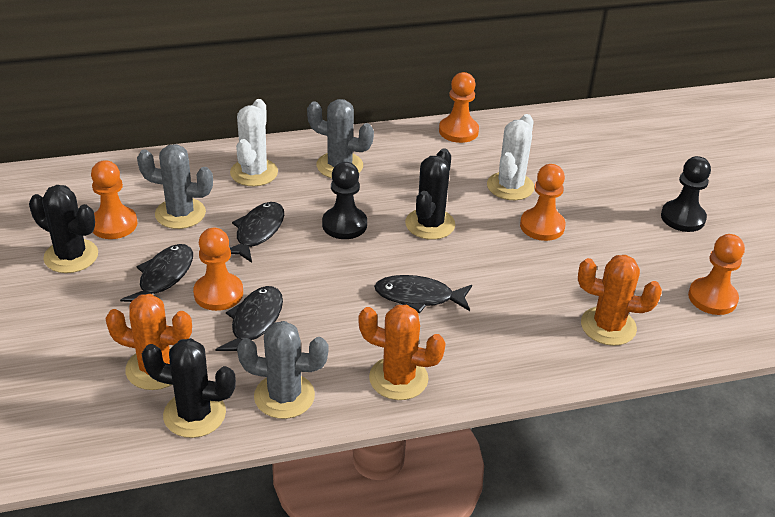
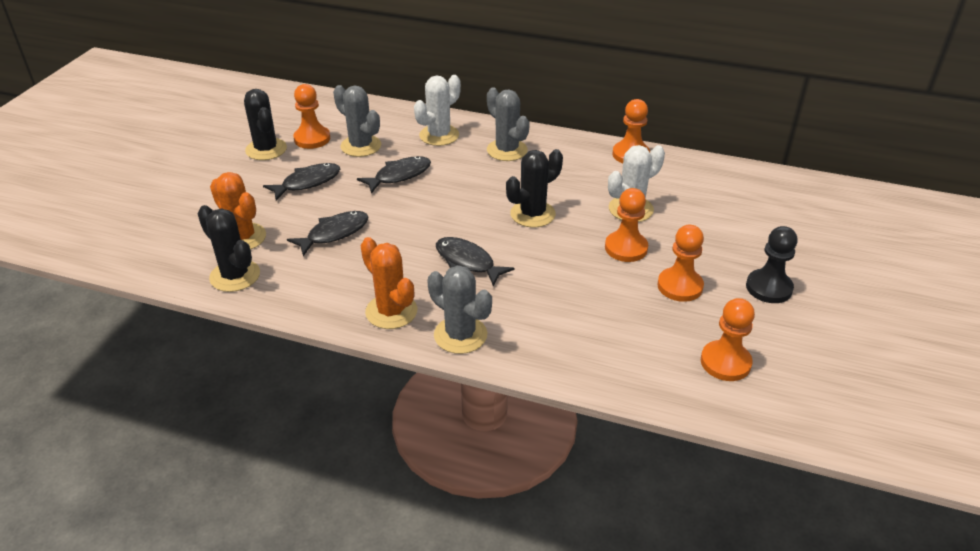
camera: 35 degrees right, 0 degrees up
orange pawn [193,228,243,311] -> orange pawn moved to [657,225,704,302]
grey cactus [237,321,328,419] -> grey cactus moved to [427,265,492,354]
black pawn [322,162,367,239] -> none
orange cactus [578,255,662,346] -> none

